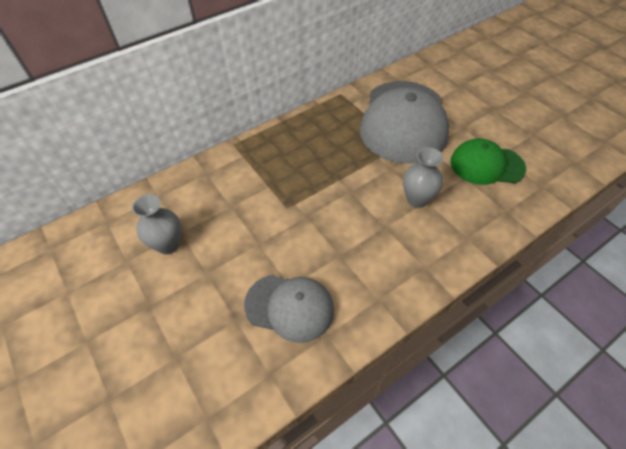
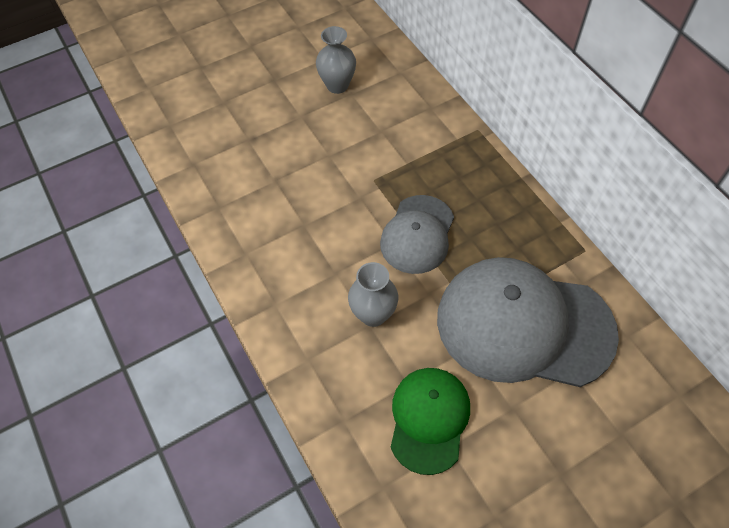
camera: 95 degrees right, 5 degrees up
grey cap [244,275,334,343] -> grey cap moved to [380,195,454,274]

